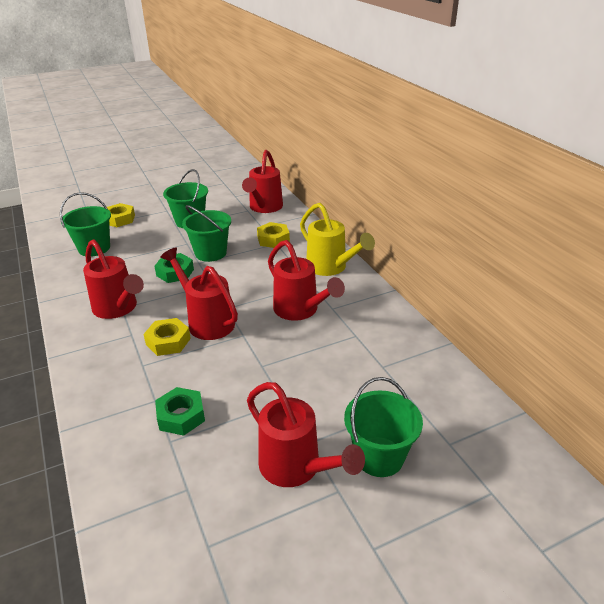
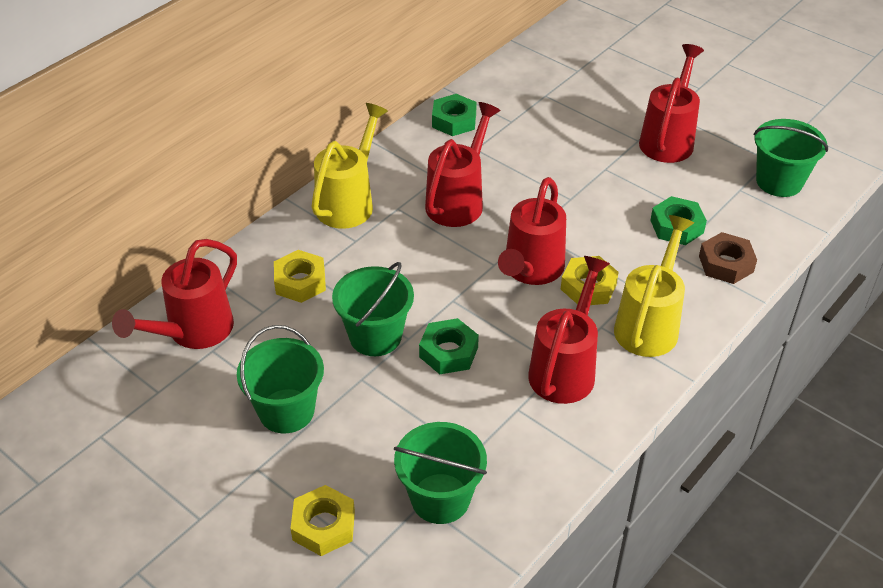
camera: 115 degrees left, 10 degrees up
red watering can [242,150,283,213] -> red watering can turned 135 degrees clockwise [112,239,237,349]
green bucket [344,377,423,477] -> green bucket moved to [753,119,828,197]
none -> green nut [432,94,477,136]
none -> yellow watering can [614,215,694,357]
none -> brown nut [699,232,757,284]

